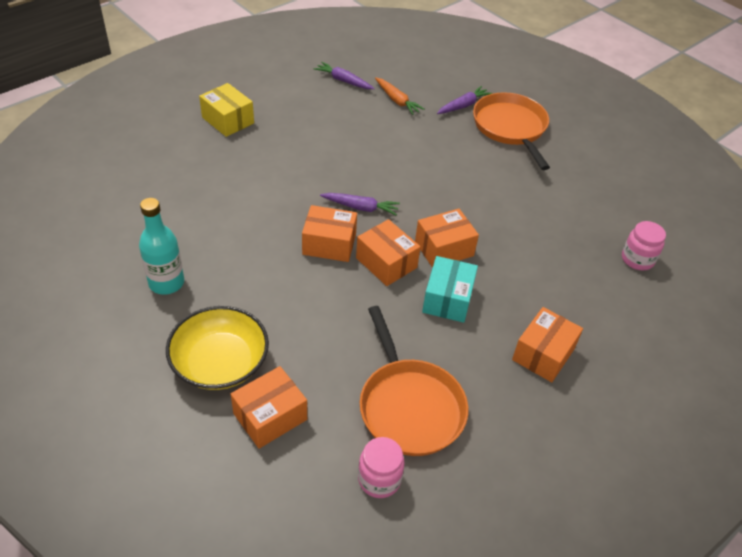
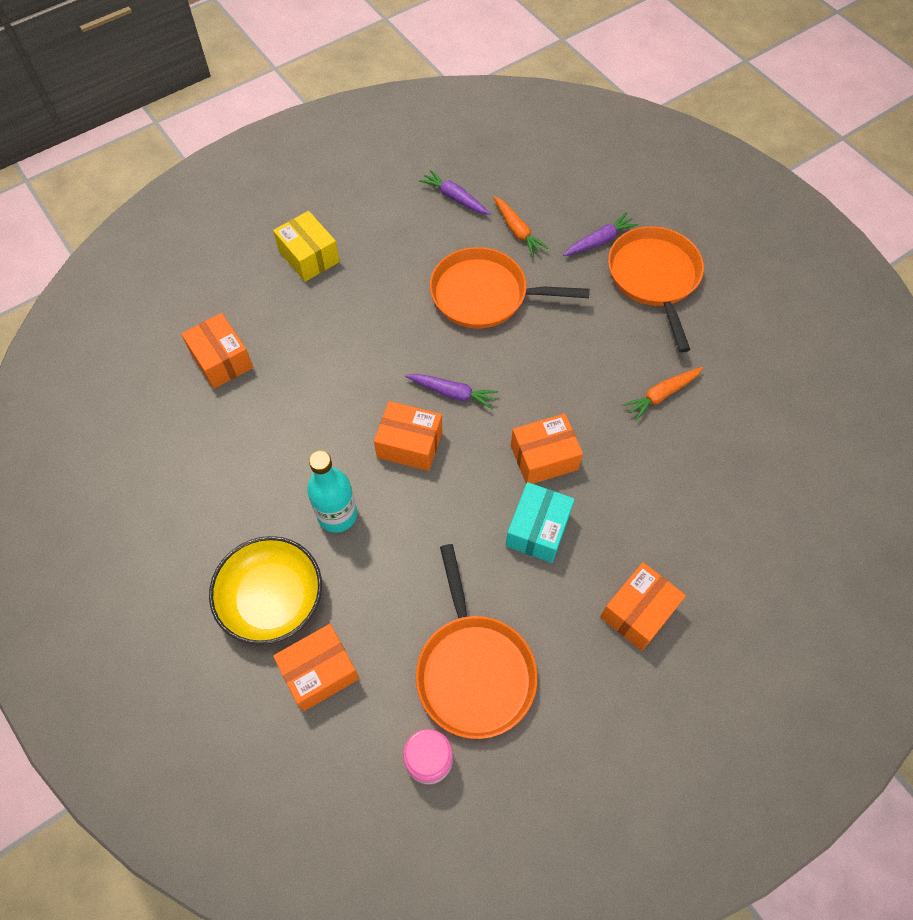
camera: 10 degrees right, 15 degrees up
turquoise bottle [139,198,184,295] -> turquoise bottle moved to [307,451,357,532]
orange box [356,219,421,286] -> orange box moved to [181,313,253,389]
pink jar [622,221,666,270] -> none
none -> orange pan [430,247,590,329]
none -> orange carrot [623,367,703,421]

